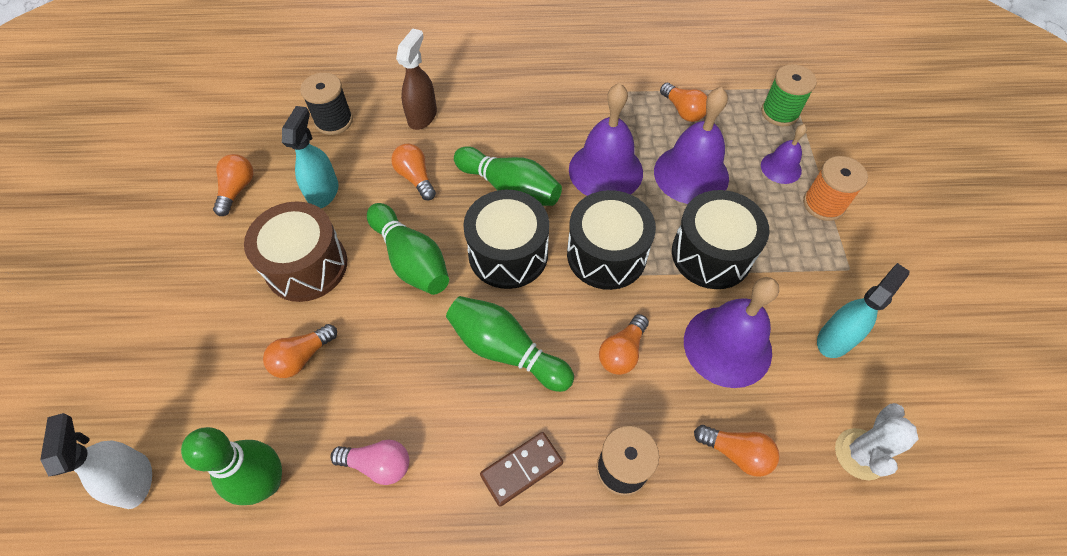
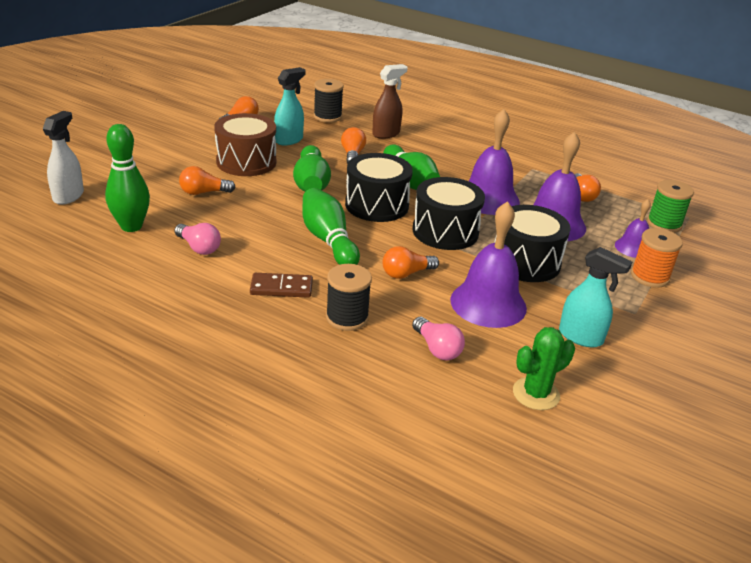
camera: 30 degrees right, 25 degrees down
orange light bulb [694,425,779,477] -> pink light bulb [412,317,465,360]
turquoise spray bottle [817,263,909,358] -> turquoise spray bottle turned 45 degrees clockwise [559,247,632,347]
white cactus [835,403,919,480] -> green cactus [513,327,575,410]

